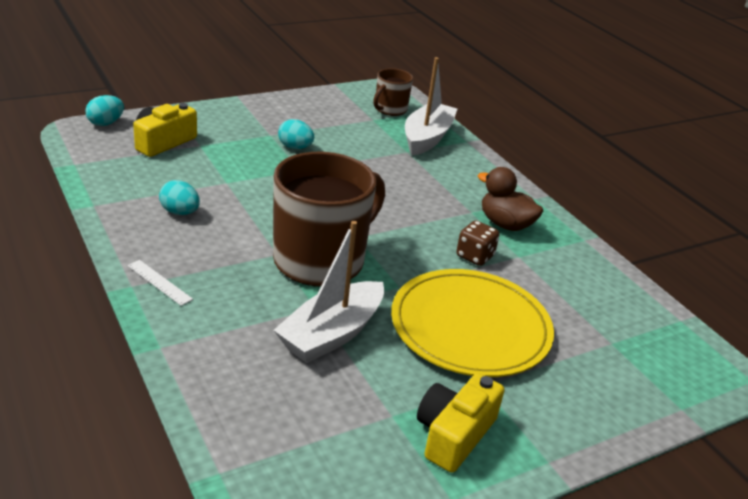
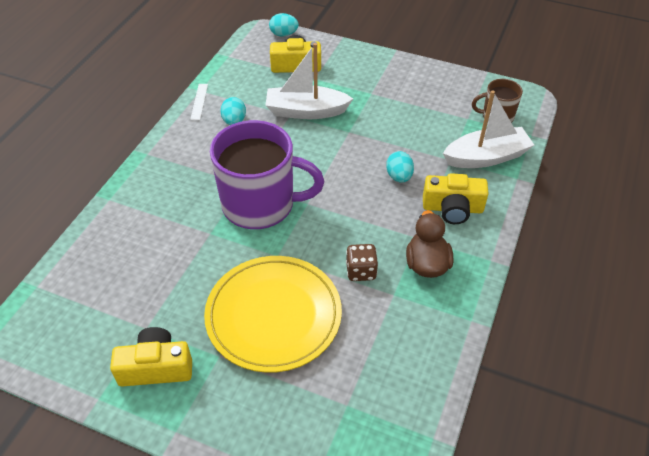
camera: 55 degrees right, 15 degrees up
white ruler [127,260,193,306] -> white ruler moved to [190,84,208,120]
brown mug [273,152,385,287] -> purple mug [210,120,324,229]
white boat [274,221,384,363] -> white boat moved to [265,43,353,119]
turquoise egg [278,119,314,149] -> turquoise egg moved to [386,151,414,183]
none -> yellow camera [423,173,489,224]

